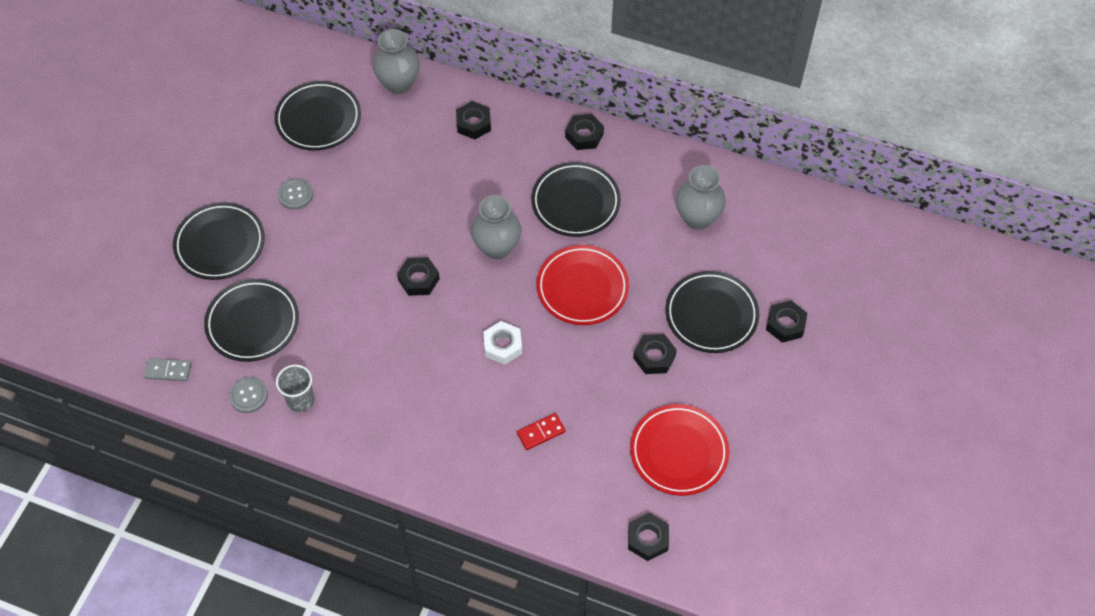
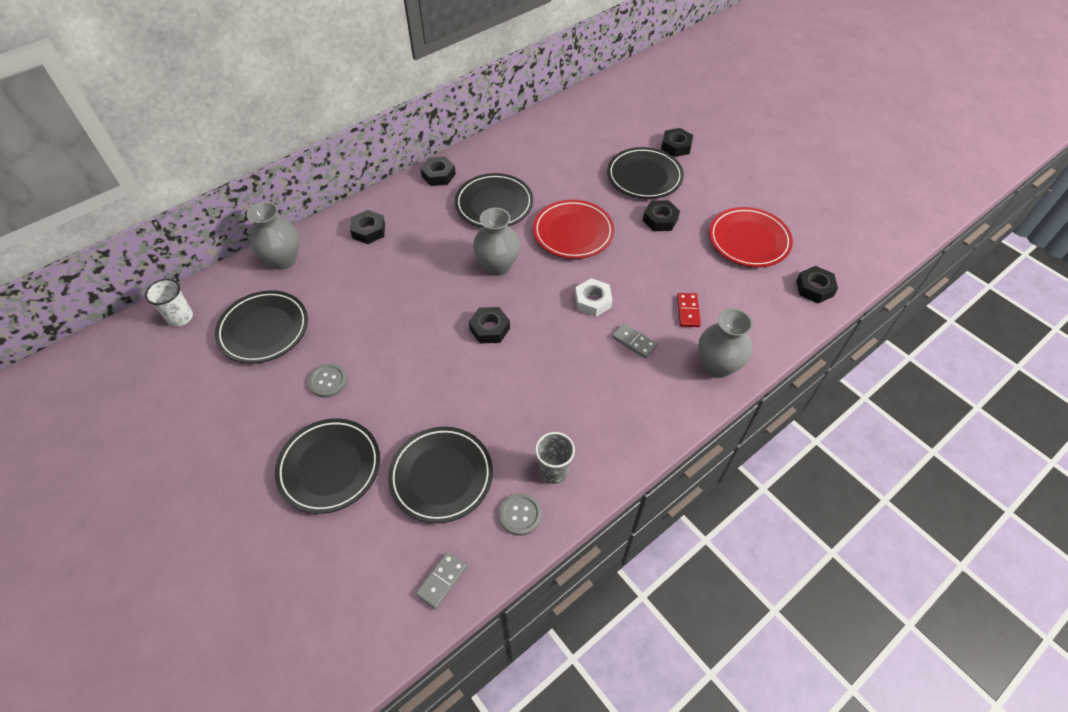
camera: 60 degrees left, 5 degrees down
grey vase [676,165,726,230] -> grey vase moved to [698,308,753,378]
none -> white cup [145,279,193,327]
none -> grey domino [612,323,657,359]

